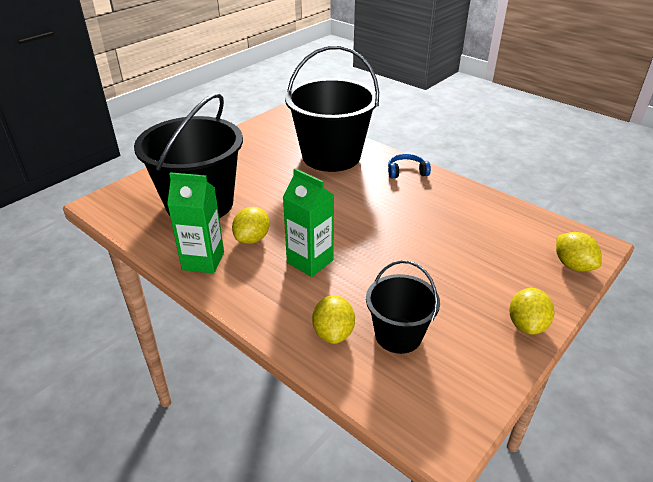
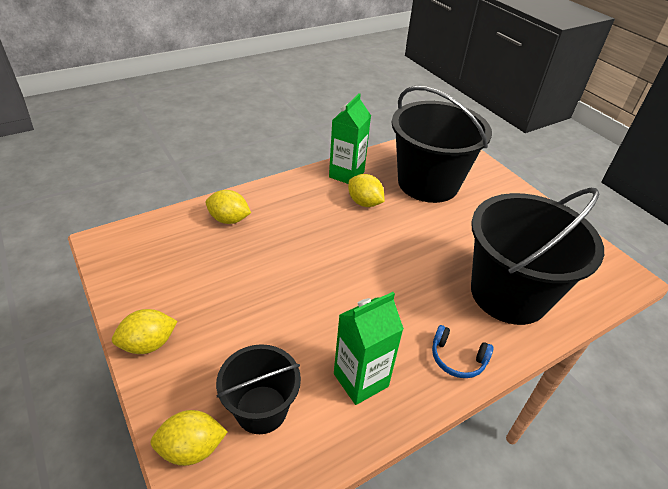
camera: 105 degrees right, 5 degrees up
green carton [283,168,334,277] -> green carton moved to [334,292,404,405]
black bucket [366,260,440,354] -> black bucket moved to [216,344,301,434]
blue headphones [388,154,431,179] -> blue headphones turned 105 degrees clockwise [432,325,494,378]
yellow lemon [509,288,555,335] -> yellow lemon turned 60 degrees counterclockwise [112,309,178,354]

